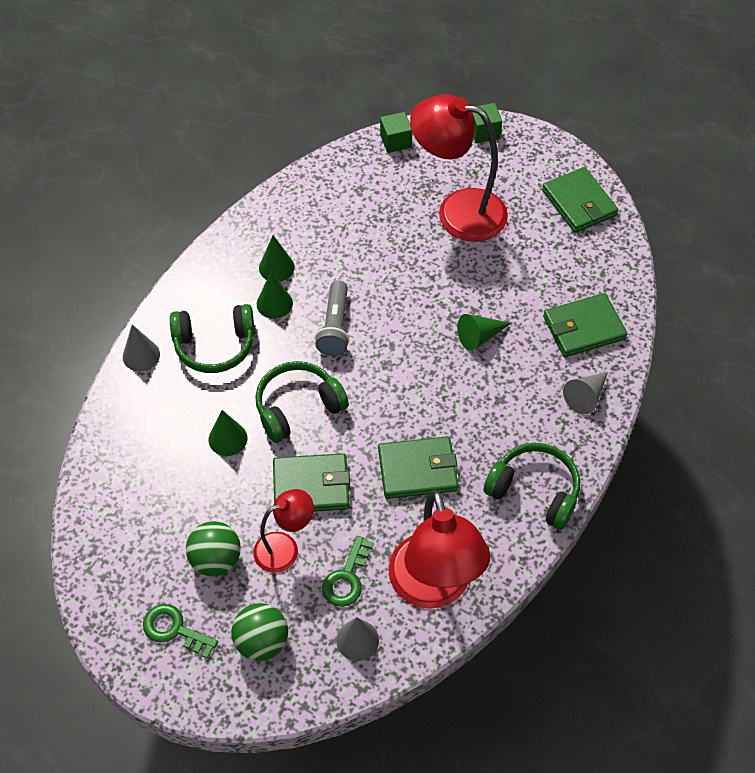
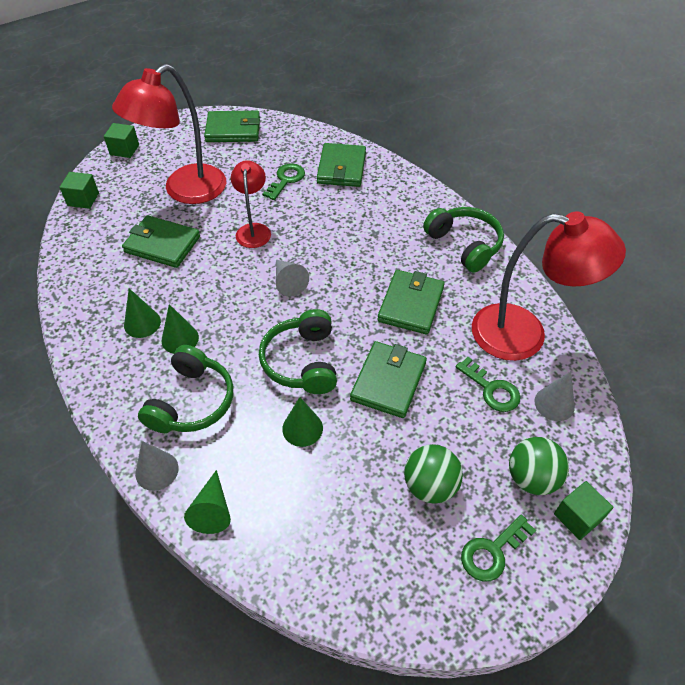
camera: 65 degrees left, 5 degrees down
red lamp [253,489,314,573] -> red lamp moved to [231,160,271,248]
grey flashlight [315,280,349,356] -> none
green cone [457,314,511,351] -> green cone moved to [184,470,231,534]
green headphones [483,442,580,530] -> green headphones turned 90 degrees clockwise [423,207,504,272]
grey cone [563,372,608,414] -> grey cone moved to [276,260,309,297]
none -> green wallet [122,215,200,268]
none -> green key [262,164,305,200]
none -> green cube [554,481,613,540]

